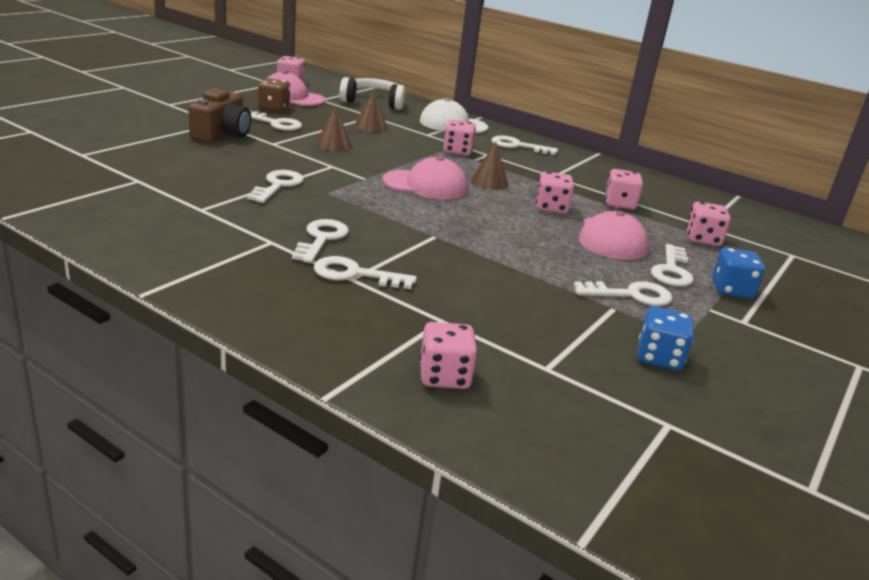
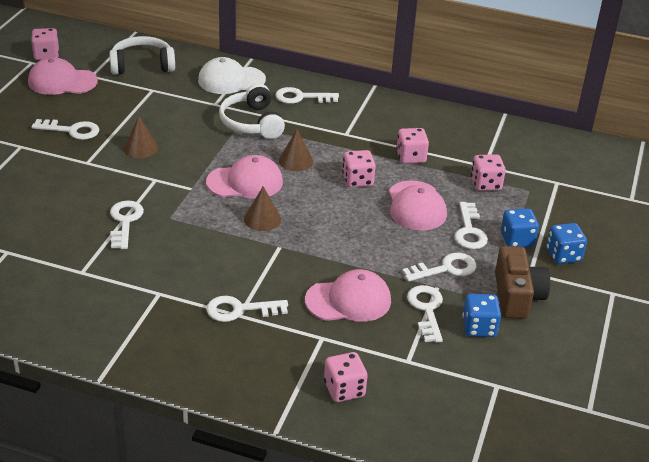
camera: 15 degrees left, 10 degrees up
brown camera [188,88,251,142] -> brown camera moved to [495,246,550,319]
brown dice [258,78,290,111] -> none
white key [292,219,349,263] -> white key moved to [407,285,443,343]
brown cone [354,90,388,132] -> brown cone moved to [244,186,281,231]
pink dice [443,120,476,156] -> white headphones [219,83,285,139]
none -> pink cap [305,269,391,322]
none -> blue dice [546,223,587,264]

